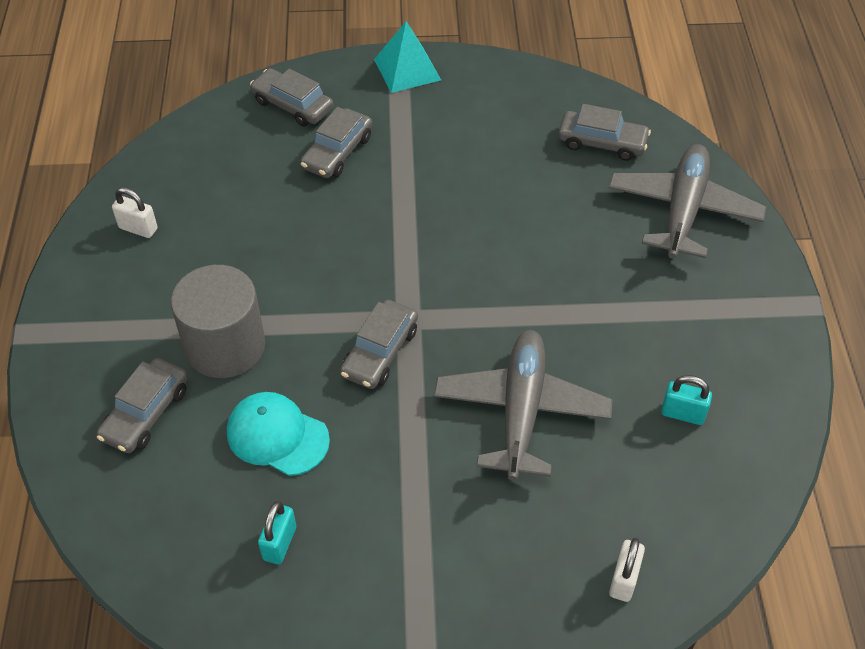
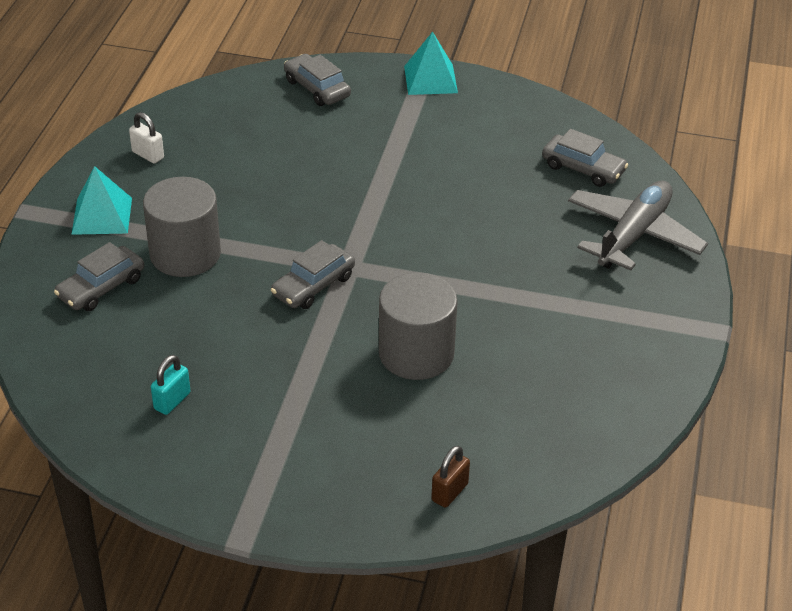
camera: 15 degrees right, 10 degrees down
turquoise cap [227,392,330,476] -> none
grey car [300,107,372,178] -> none
grey plane [434,330,613,481] -> grey cylinder [379,272,458,380]
white padlock [609,538,645,602] -> brown padlock [431,446,470,508]
turquoise padlock [661,375,712,425] -> none
none -> turquoise pyramid [71,166,132,235]

